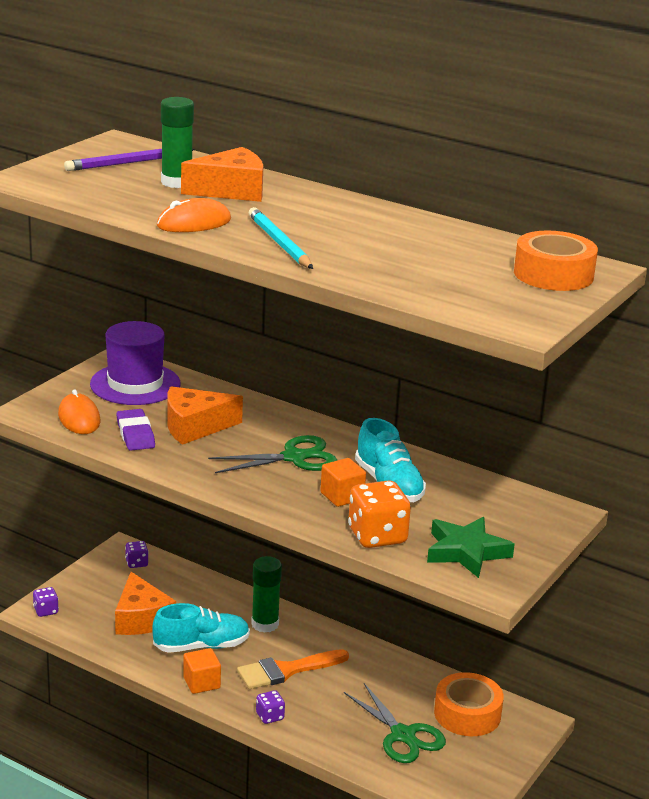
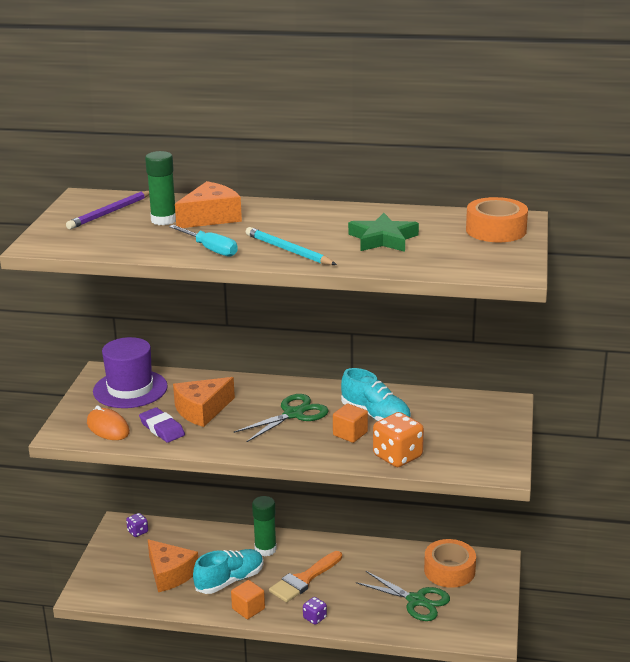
camera: 20 degrees left, 0 degrees up
purple dice [33,587,59,617] -> none
orange mouse [156,198,231,232] -> turquoise screwdriver [169,225,238,257]
green star [427,517,515,578] -> green star moved to [348,213,419,252]

